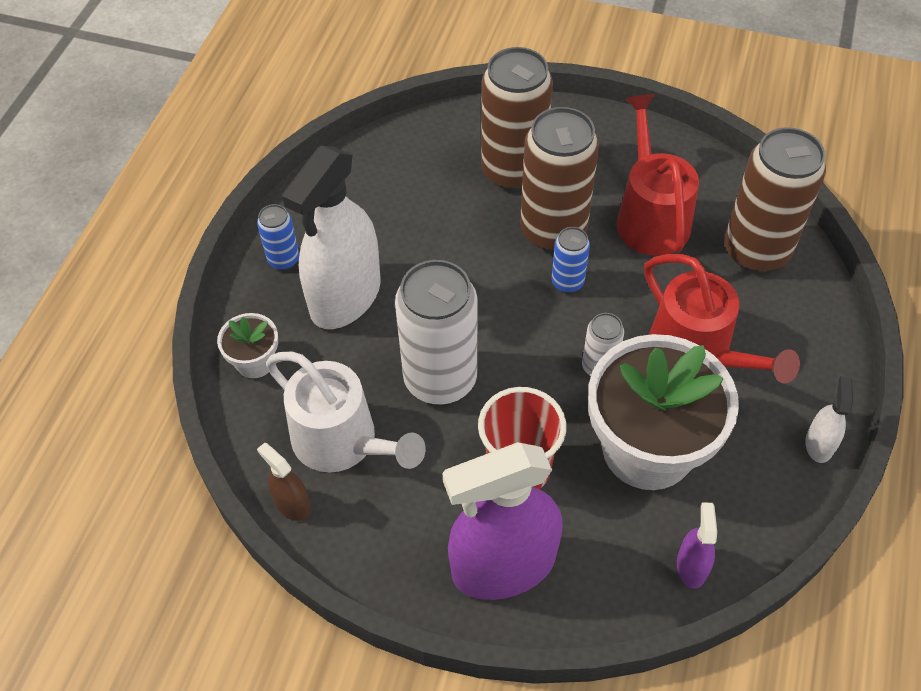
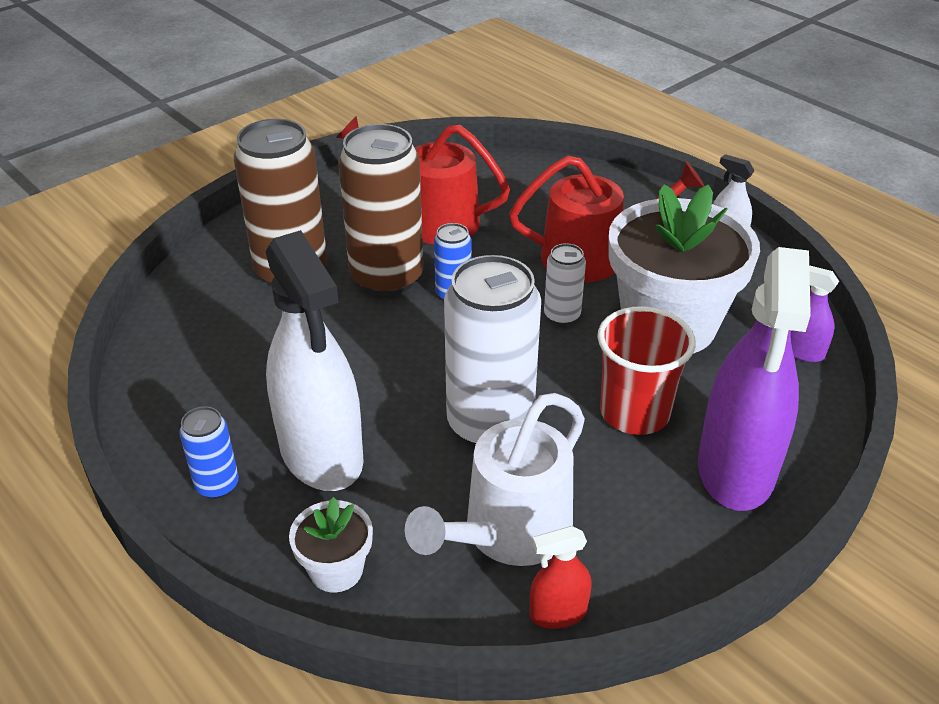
camera: 60 degrees left, 15 degrees down
brown spray bottle [257,443,311,521] -> red spray bottle [529,526,592,629]
white watering can [266,351,426,473] -> white watering can turned 150 degrees clockwise [405,393,585,566]
brown can [724,127,826,273] -> none

